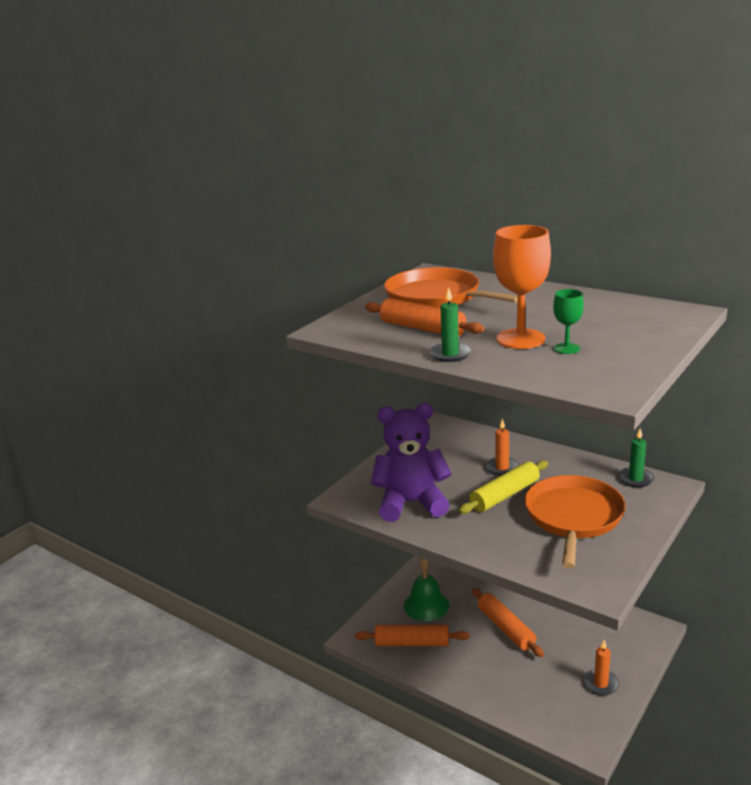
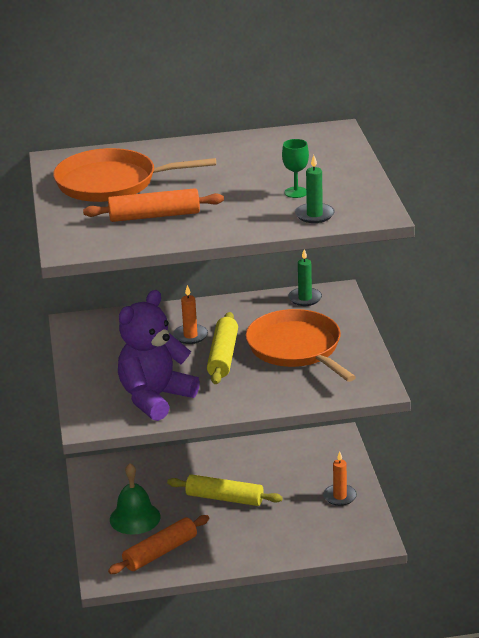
camera: 45 degrees left, 5 degrees up
green candle [429,287,471,362] -> green candle moved to [295,155,334,223]
orange rolling pin [472,588,544,657] -> yellow rolling pin [167,474,283,506]
orange goblet [493,225,551,349] -> none

